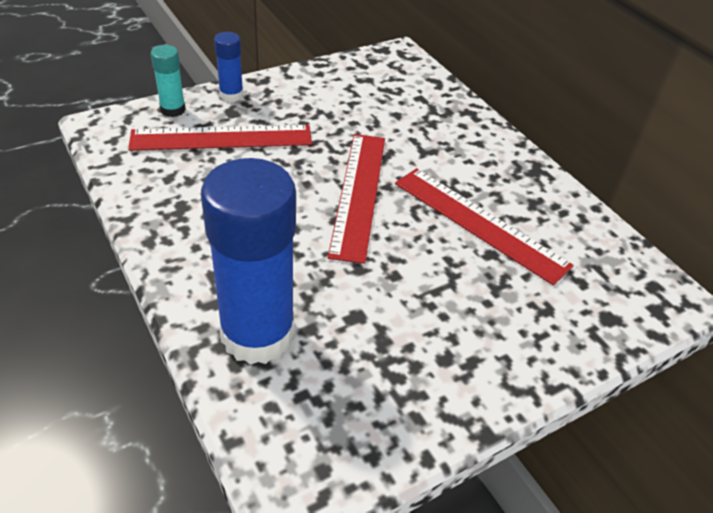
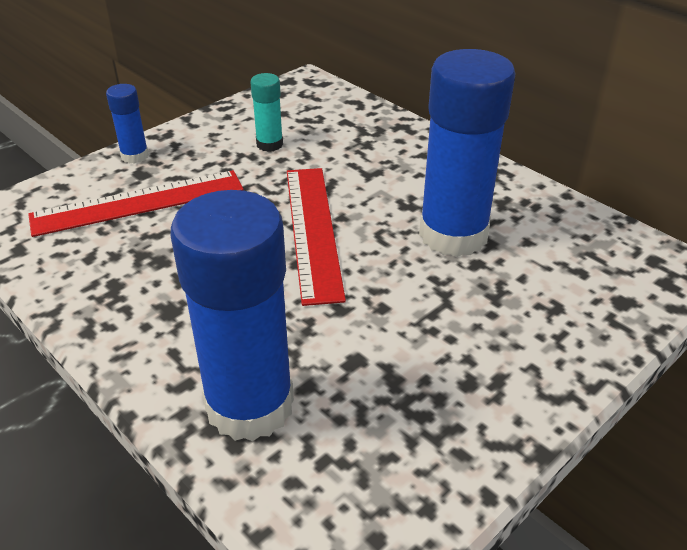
camera: 10 degrees left, 5 degrees down
turquoise glue stick [151,45,186,117] -> turquoise glue stick moved to [250,73,283,152]
red ruler [395,168,574,285] -> blue glue stick [419,49,516,257]

